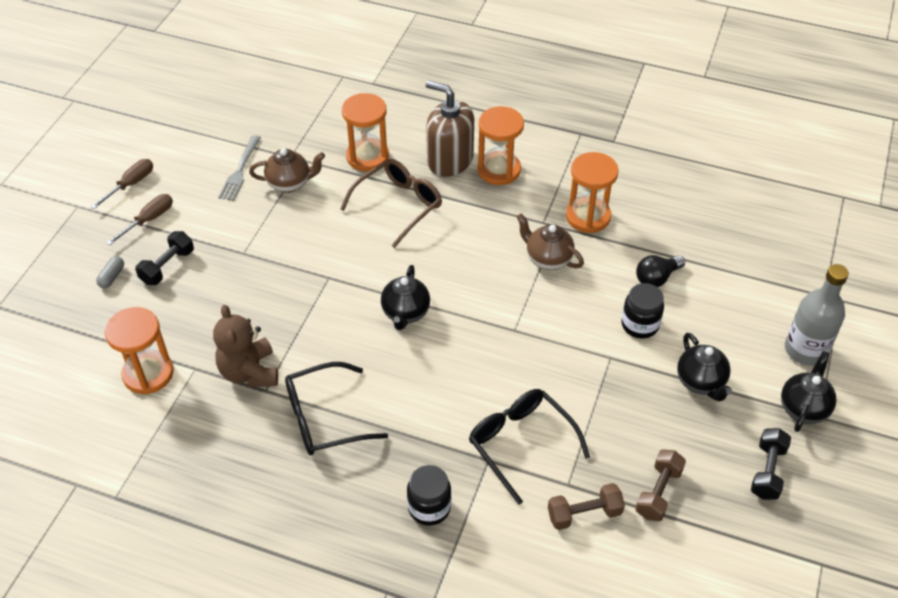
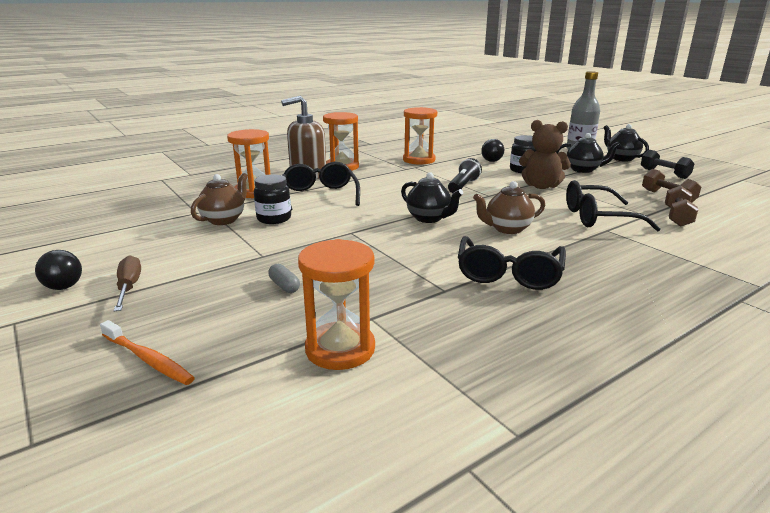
camera: 55 degrees left, 25 degrees down
brown screwdriver [91,159,153,209] -> black light bulb [35,250,82,290]
grey capsule [96,256,124,288] -> grey capsule moved to [268,264,300,293]
black dumbbell [135,231,194,285] -> none
brown teddy bear [213,305,278,387] -> brown teddy bear moved to [519,120,571,189]
grey fork [218,135,261,201] -> none
brown glasses [340,159,442,248] -> black glasses [282,162,360,211]
black jar [407,465,451,525] -> black jar moved to [254,174,291,224]
brown teapot [517,213,584,270] -> brown teapot moved to [473,181,545,234]
none -> orange toothbrush [100,320,195,385]
none -> black flashlight [448,158,482,193]

